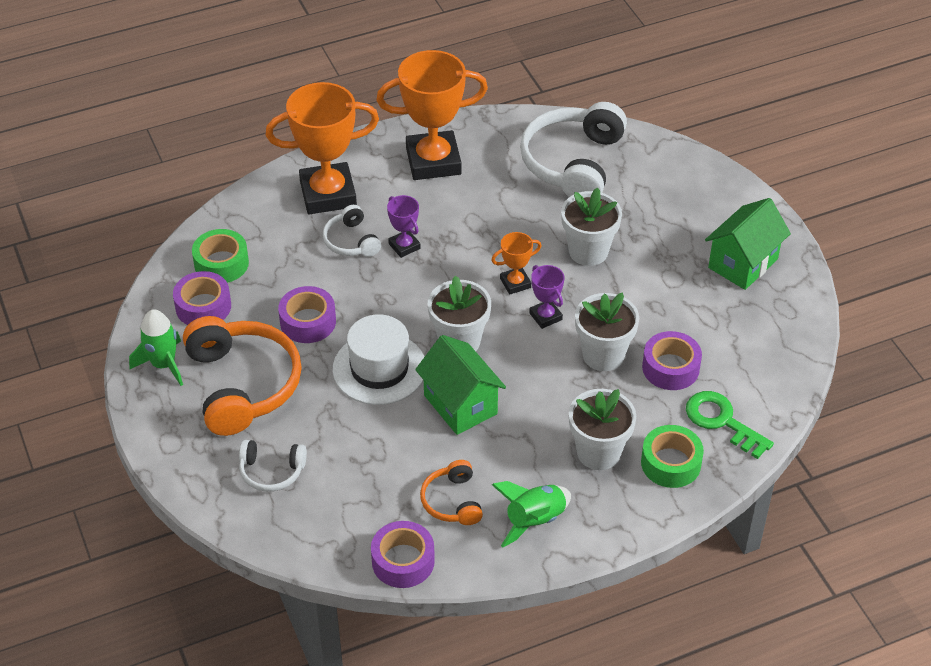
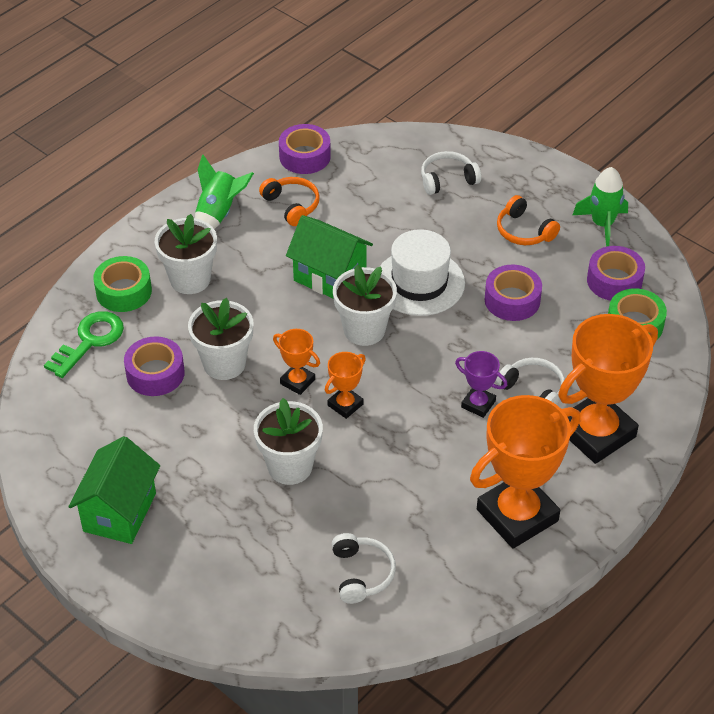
camera: 155 degrees right, 0 degrees up
orange headphones [183,316,302,436] -> orange headphones [497,195,560,245], size x0.50
white headphones [520,102,627,197] -> white headphones [332,533,396,604], size x0.50
purple trophy [529,265,564,329] -> orange trophy [273,329,320,395]
green key [686,391,774,459] -> green key turned 75 degrees counterclockwise [44,311,124,378]

